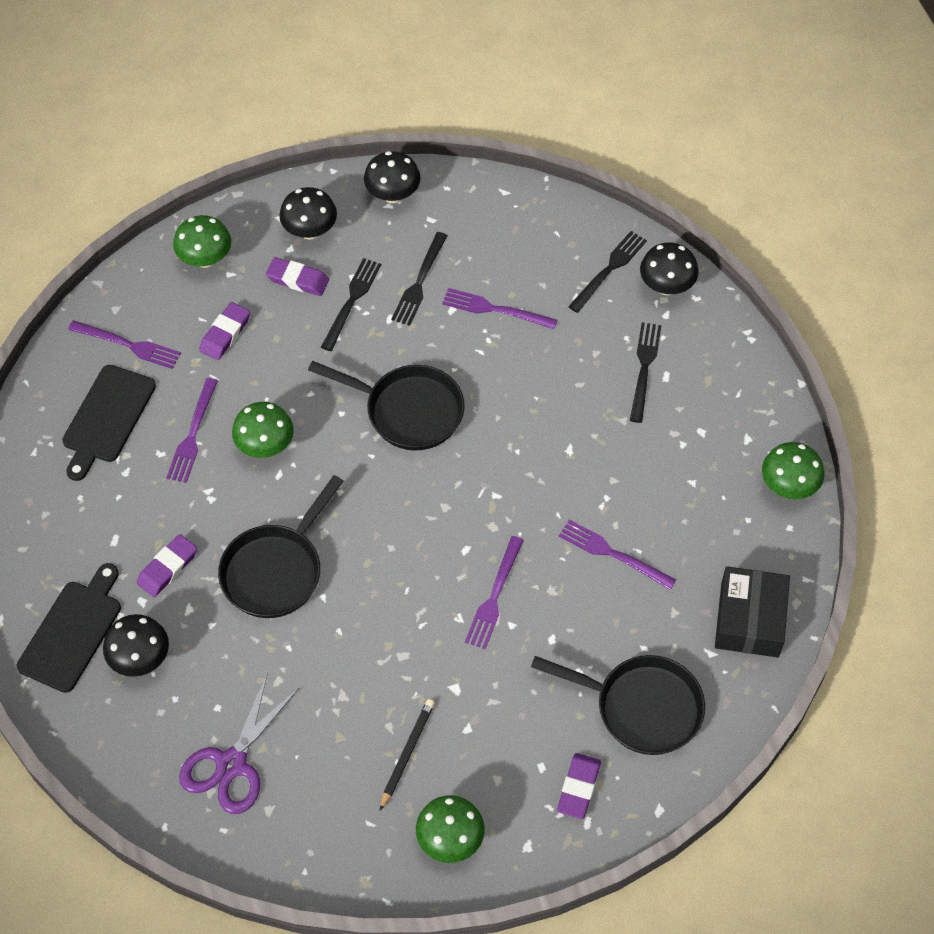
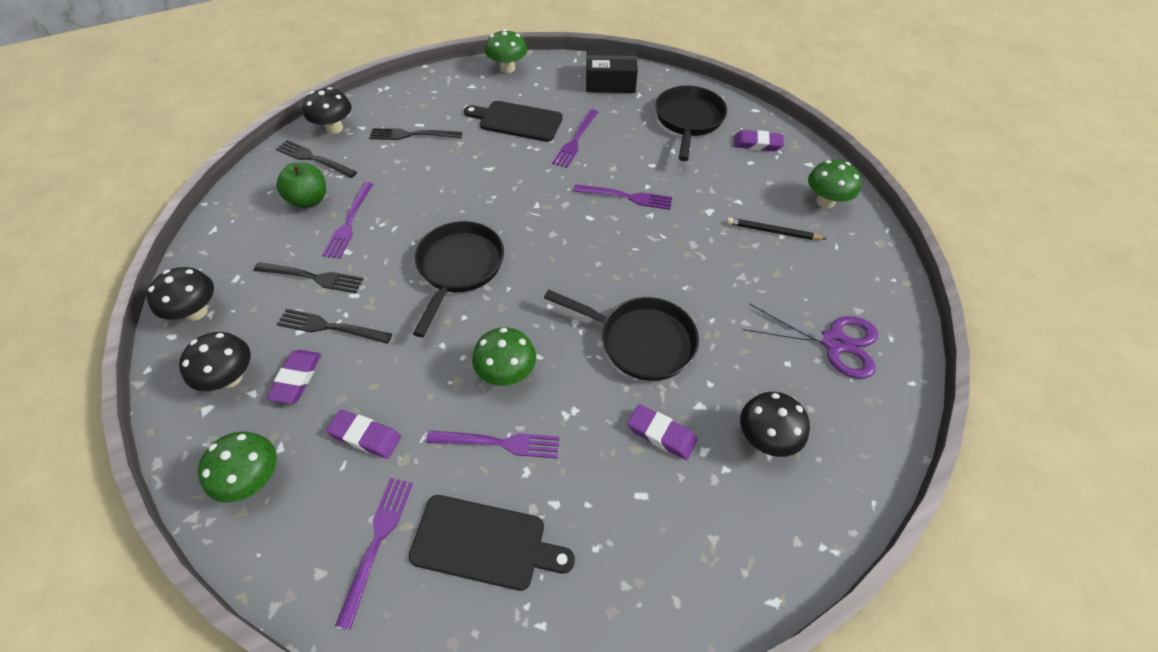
camera: 100 degrees left, 5 degrees down
black cutting board [17,563,121,693] -> black cutting board moved to [464,101,563,142]
none -> green apple [276,162,326,208]

